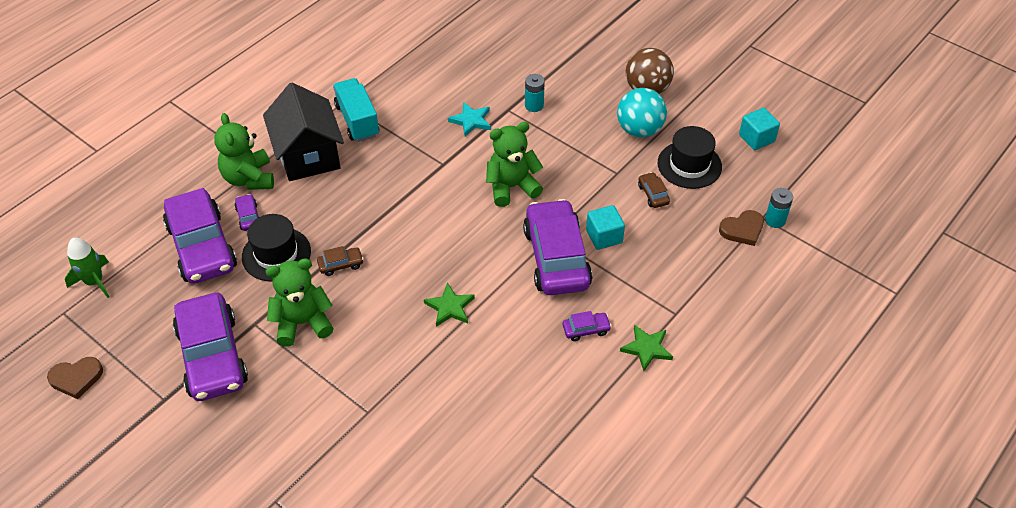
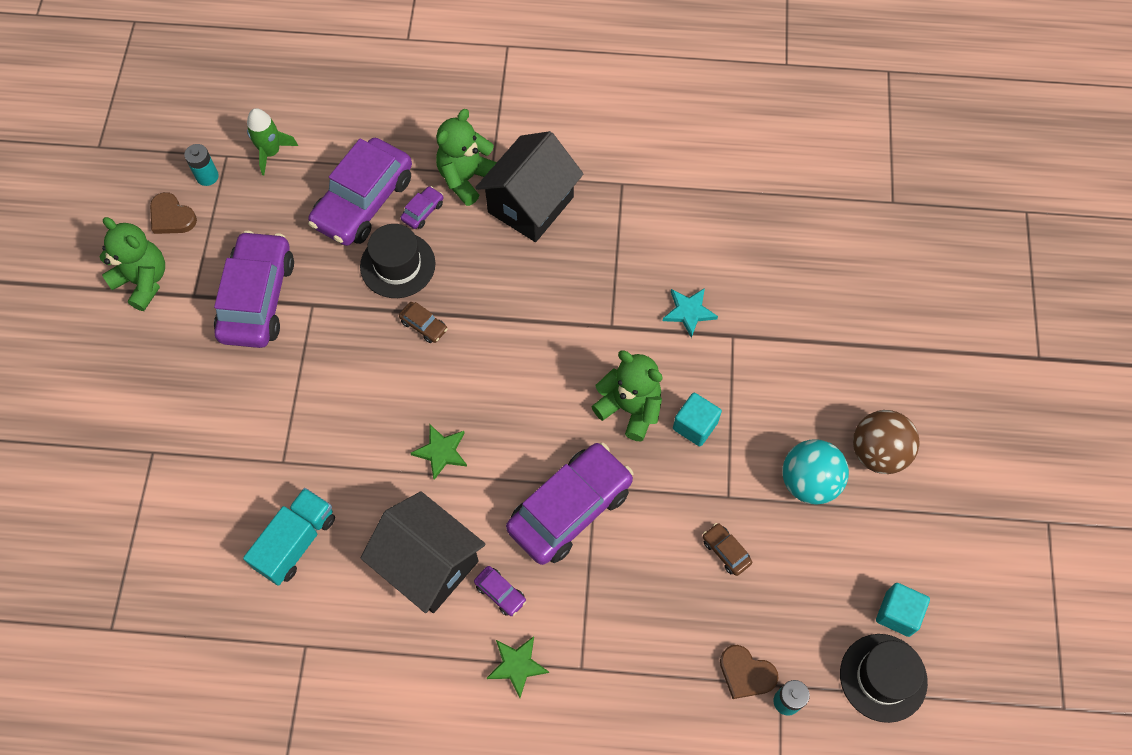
camera: 55 degrees right, 15 degrees up
purple car [173,293,248,401] -> purple car turned 150 degrees clockwise [214,231,294,348]
green teddy bear [266,258,334,346] -> green teddy bear moved to [99,217,165,311]
turquoise truck [333,78,379,142] -> turquoise truck moved to [243,488,335,586]
turquoise battery [525,74,545,112] -> turquoise battery moved to [184,144,219,186]
turquoise cube [586,205,625,250] -> turquoise cube moved to [673,393,722,447]
brown car [638,172,670,208] -> brown car turned 75 degrees counterclockwise [703,523,752,576]
black hat [658,126,722,189] -> black hat moved to [840,634,928,723]
none -> black house [361,491,486,613]

